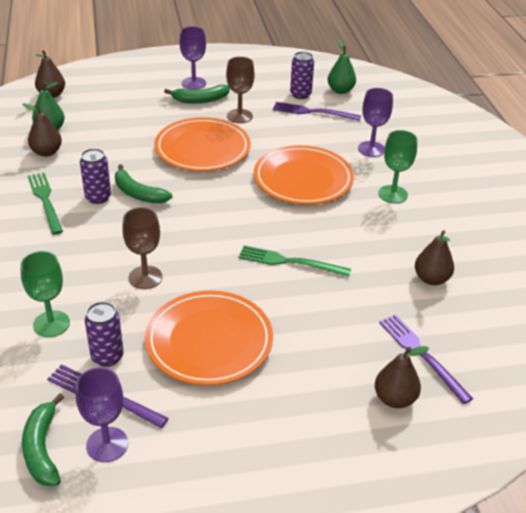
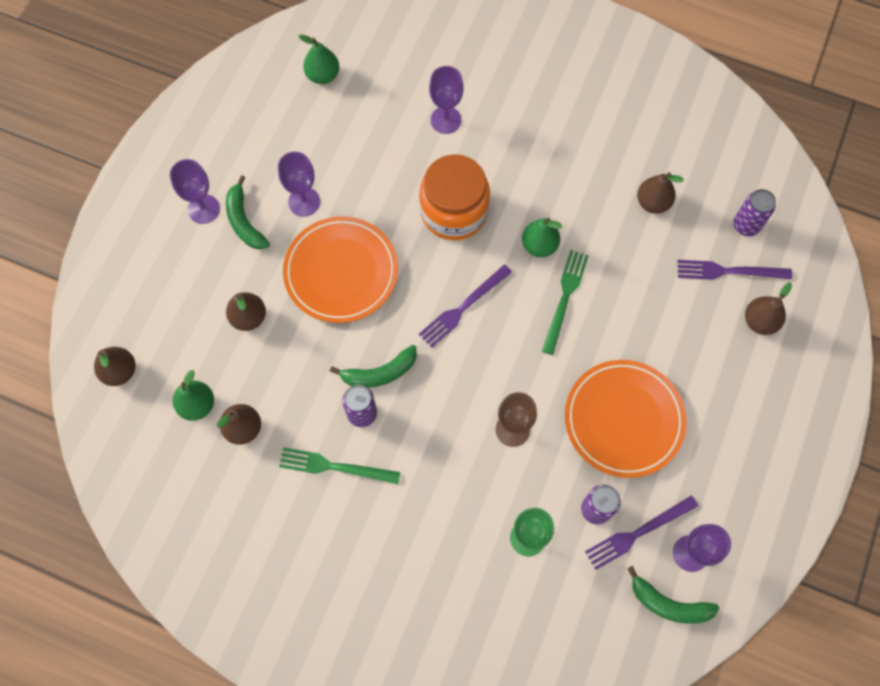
camera: 55 degrees left, 30 degrees up
green banana [164,84,230,103] -> green banana turned 135 degrees clockwise [226,175,270,249]
brown goblet [226,57,255,123] -> purple goblet [278,152,320,216]
green fork [239,245,351,277] -> green fork turned 150 degrees clockwise [542,250,589,355]
orange plate [254,145,354,205] -> orange jar [419,154,490,240]
purple fork [273,102,361,121] -> purple fork moved to [419,265,512,348]
purple can [290,52,314,99] -> purple can moved to [733,189,776,236]
green goblet [379,130,417,203] -> none
none -> brown pear [226,292,266,331]
none -> green pear [522,218,562,257]

